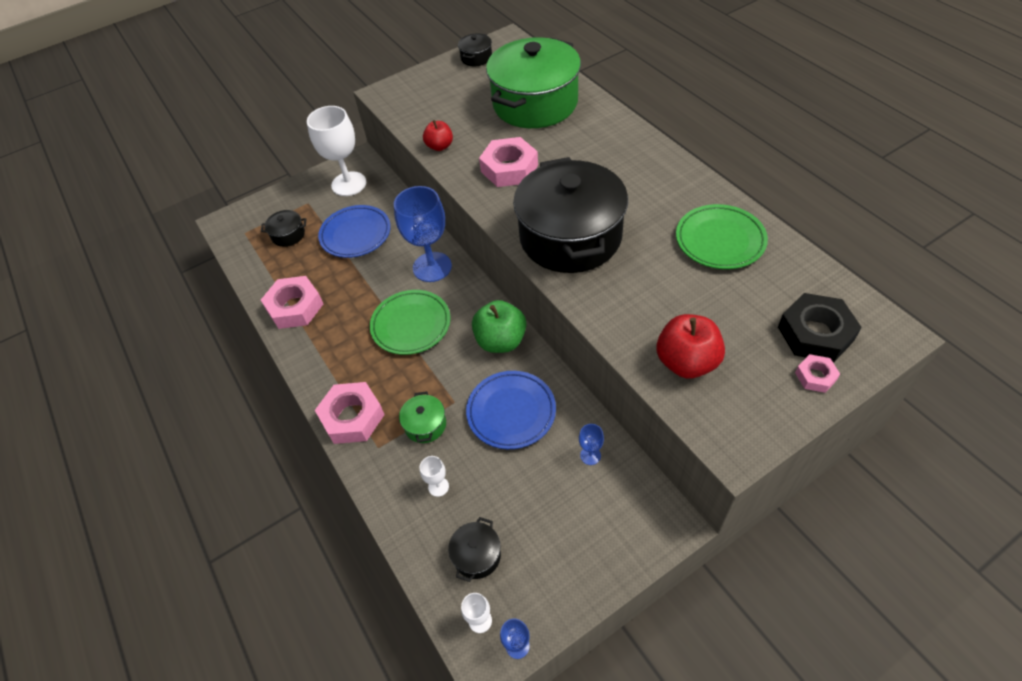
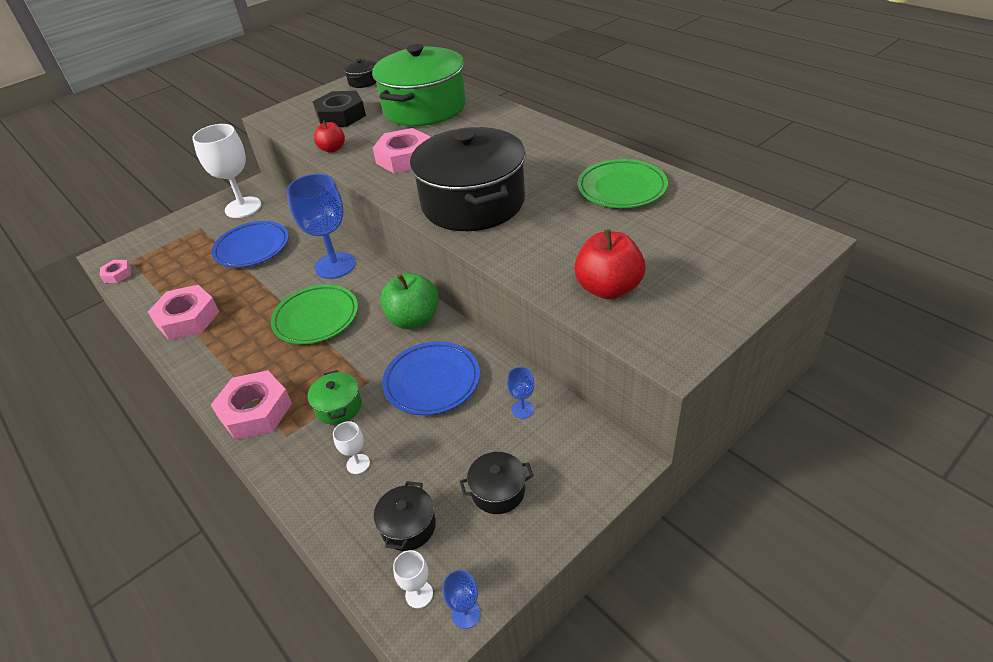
camera: 10 degrees left, 10 degrees down
black pot [261,210,307,247] -> black pot moved to [460,452,534,514]
black nut [778,293,862,363] -> black nut moved to [313,91,366,127]
pink nut [795,354,840,393] -> pink nut moved to [100,260,131,283]

